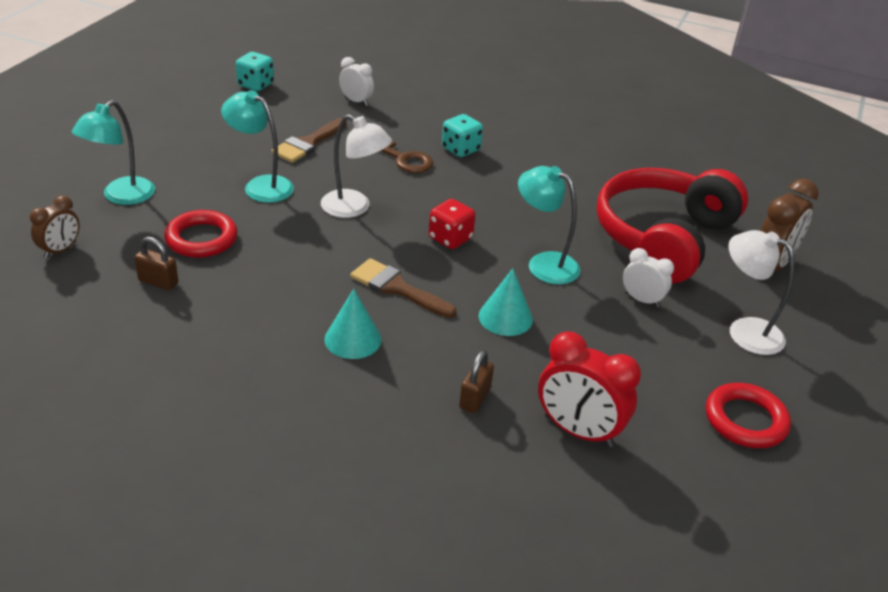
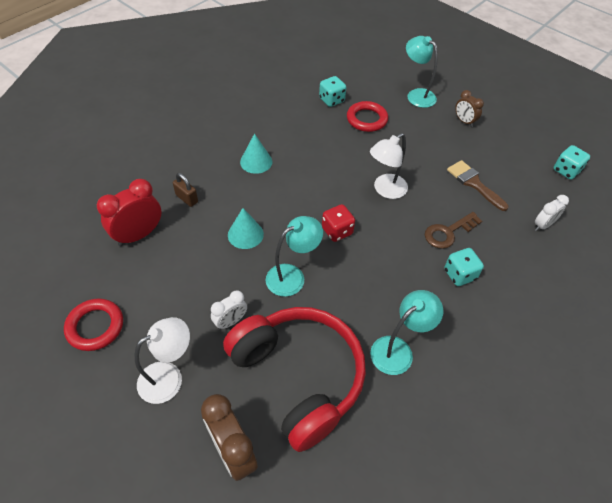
camera: 110 degrees right, 15 degrees up
brown clock [30,195,80,258] -> brown clock moved to [455,90,484,127]
brown padlock [134,237,178,290] -> turquoise dice [319,76,346,107]
turquoise lamp [221,90,294,203] -> turquoise lamp moved to [370,290,443,375]
brown brush [350,258,457,318] -> none

